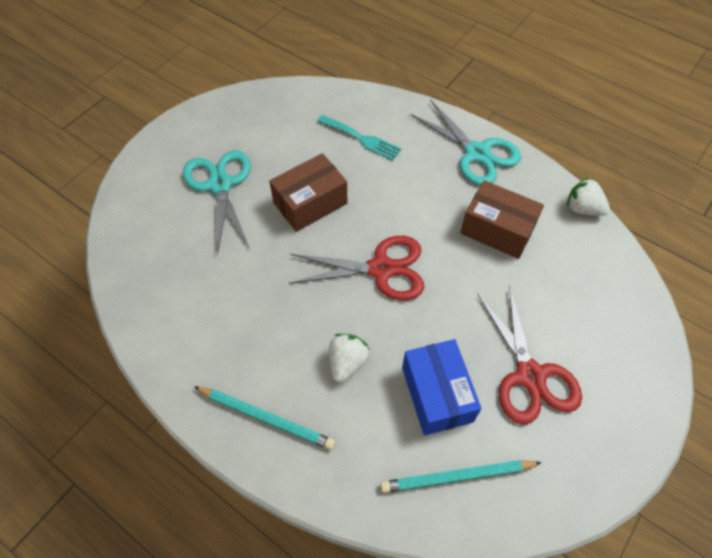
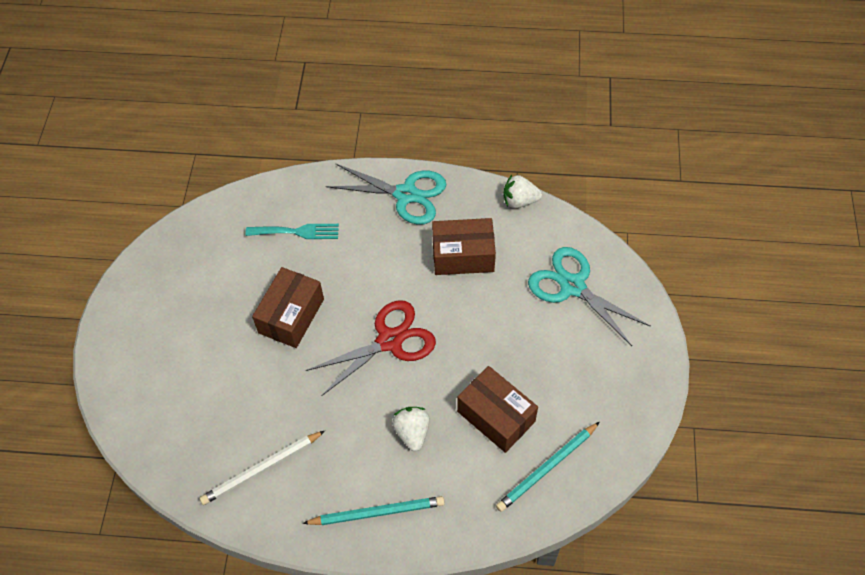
camera: 30 degrees left, 0 degrees up
turquoise scissors [183,150,251,255] -> turquoise scissors moved to [528,247,651,346]
blue box [402,339,481,435] -> brown box [457,366,538,453]
red scissors [477,285,582,425] -> none
none -> white pencil [199,431,325,505]

